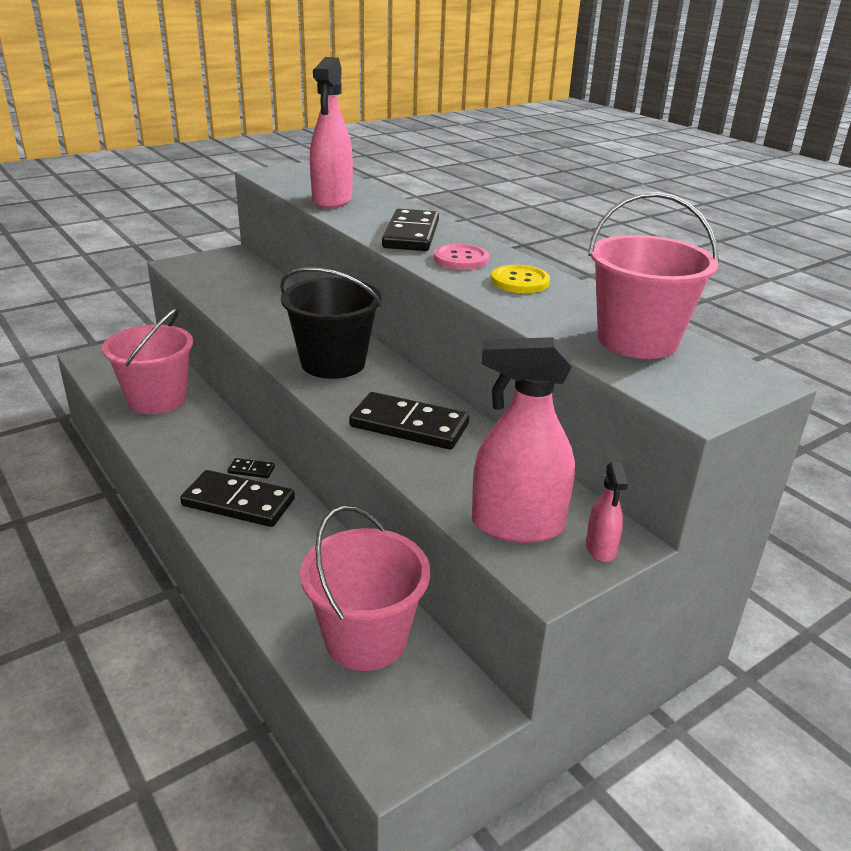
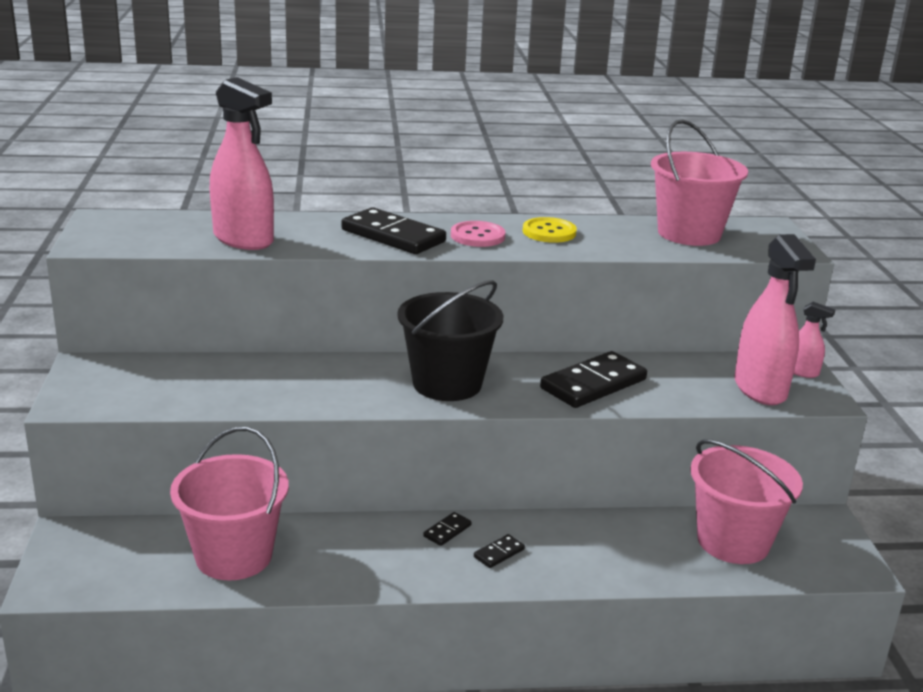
camera: 60 degrees left, 5 degrees down
black domino [180,470,295,527] -> black domino [474,534,525,568], size x0.44
pink spray bottle [472,337,575,543] -> pink spray bottle turned 45 degrees counterclockwise [735,234,816,405]

